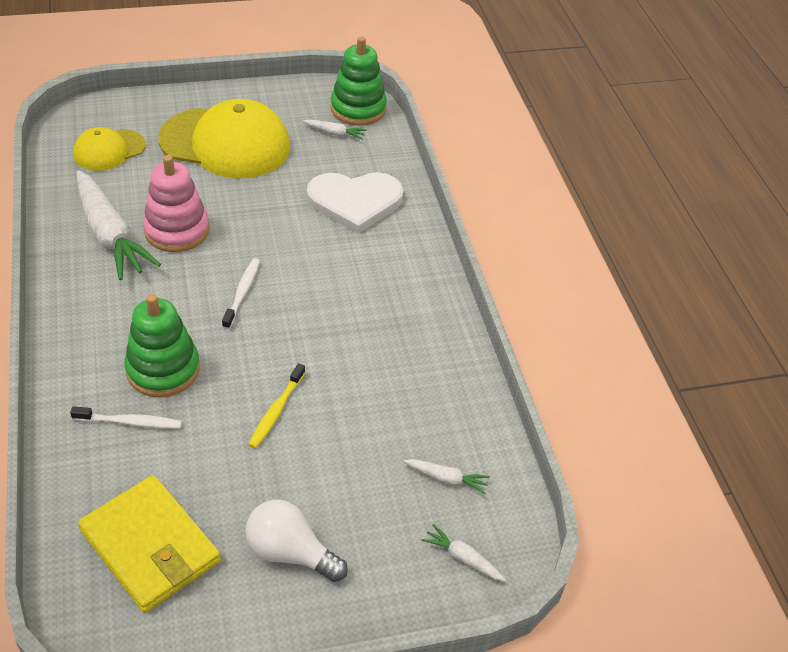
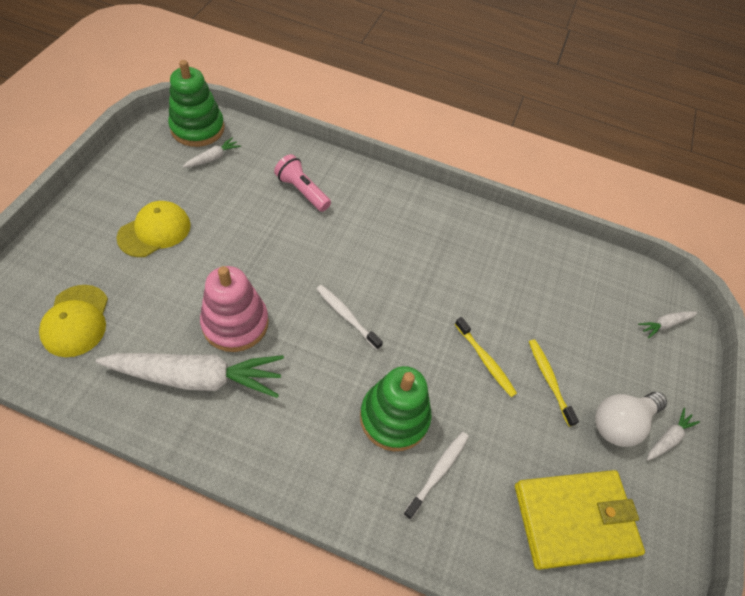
camera: 60 degrees left, 10 degrees up
yellow cap [158,99,290,178] -> yellow cap [117,201,191,257], size x0.54
white heart [307,172,403,234] -> pink flashlight [274,154,331,212]
white carrot [403,459,490,494] -> white carrot moved to [647,408,700,461]
none -> yellow toothbrush [529,339,579,427]

